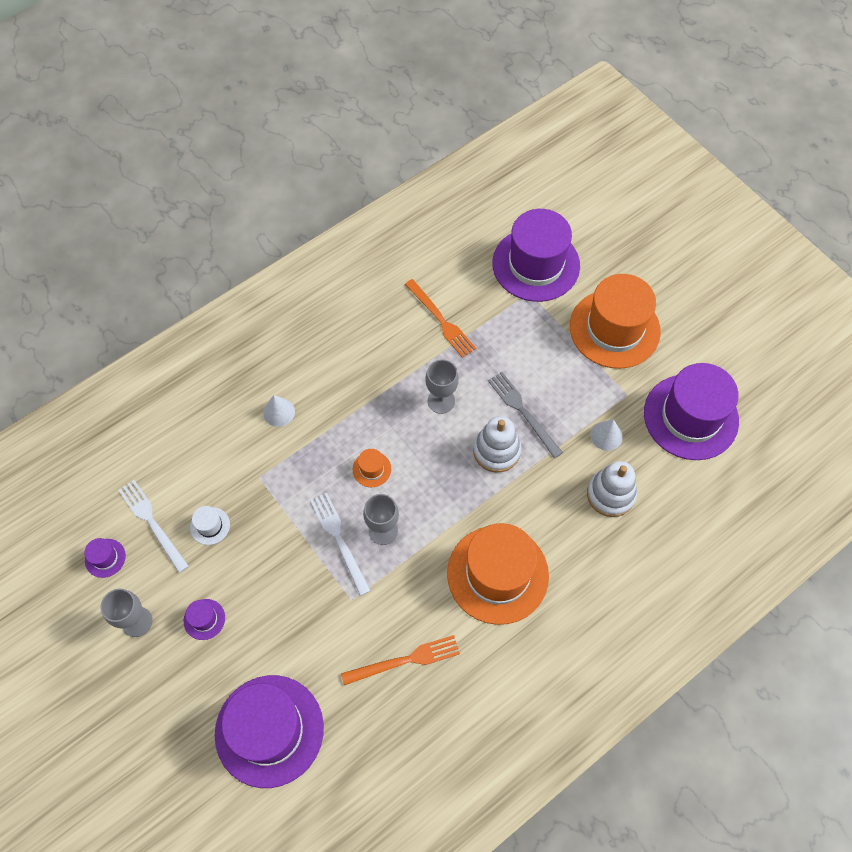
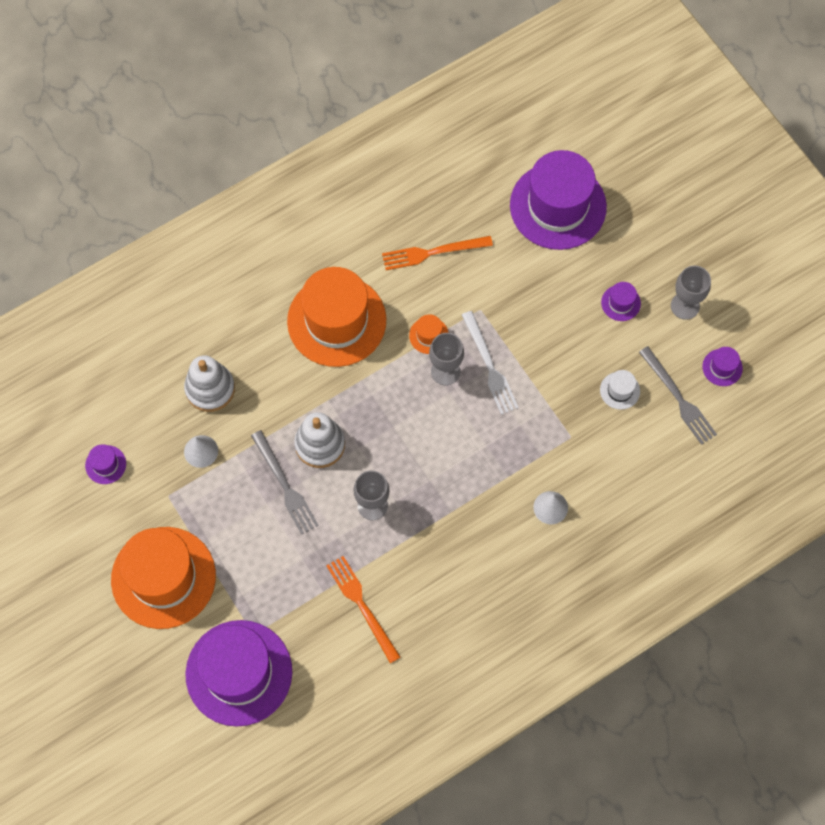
camera: 175 degrees left, 5 degrees up
white fork [119,480,189,573] -> grey fork [639,346,717,445]
orange hat [353,449,391,487] -> orange hat moved to [409,314,449,354]
purple hat [644,363,739,460] -> purple hat [85,444,126,484], size x0.40

